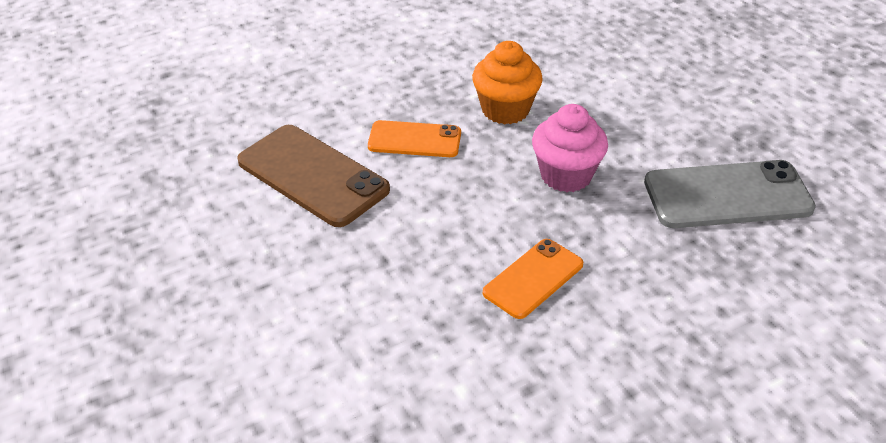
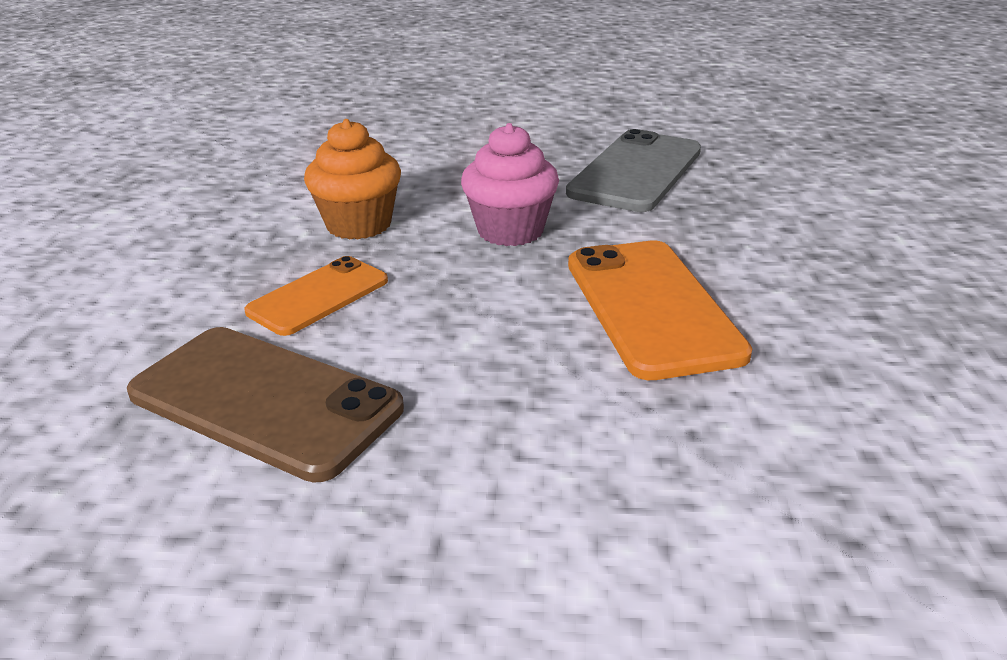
camera: 55 degrees left, 10 degrees down
brown phone [237,125,390,227] -> brown phone turned 45 degrees clockwise [127,327,404,483]
orange phone [483,239,584,319] -> orange phone [568,240,752,380], size x1.63

